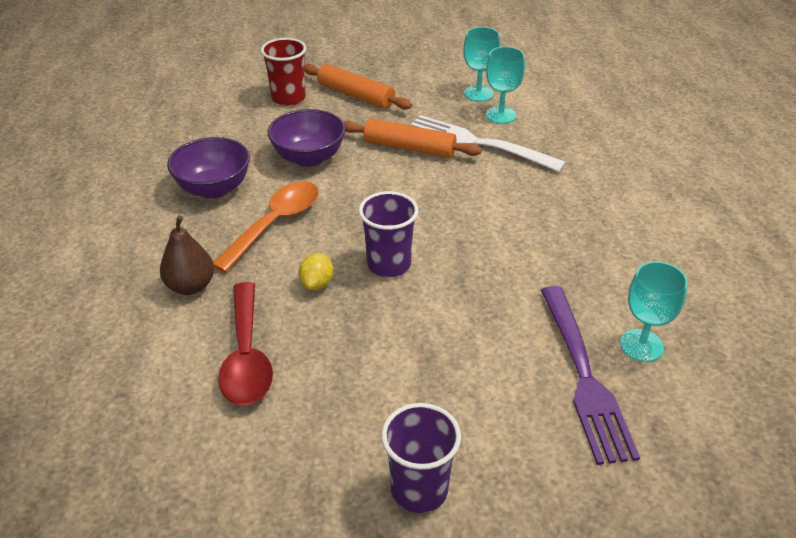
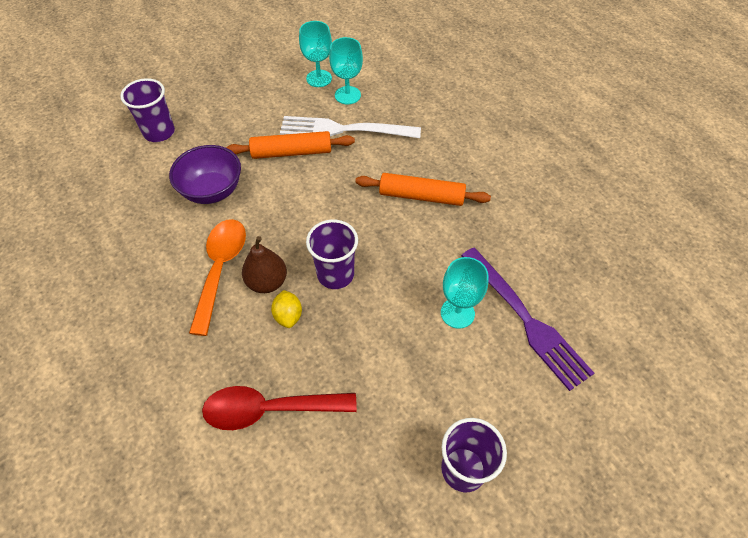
camera: 25 degrees left, 15 degrees up
brown pear [160,215,214,295] -> brown pear moved to [242,236,287,293]
purple bowl [167,137,250,198] -> none
red spoon [218,282,273,405] -> red spoon turned 120 degrees clockwise [202,386,357,430]
red cup [261,38,307,106] -> purple cup [120,78,175,142]
orange rolling pin [304,64,412,110] -> orange rolling pin moved to [355,173,491,206]
turquoise goblet [620,261,688,362] -> turquoise goblet moved to [441,257,489,329]

